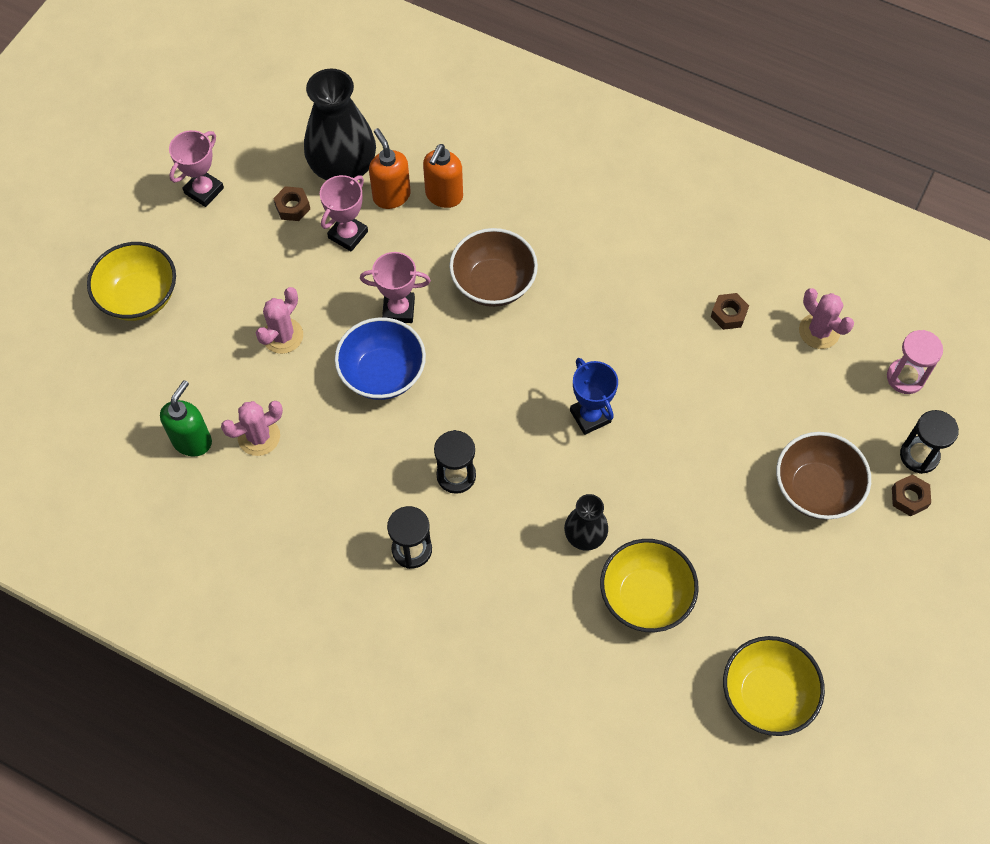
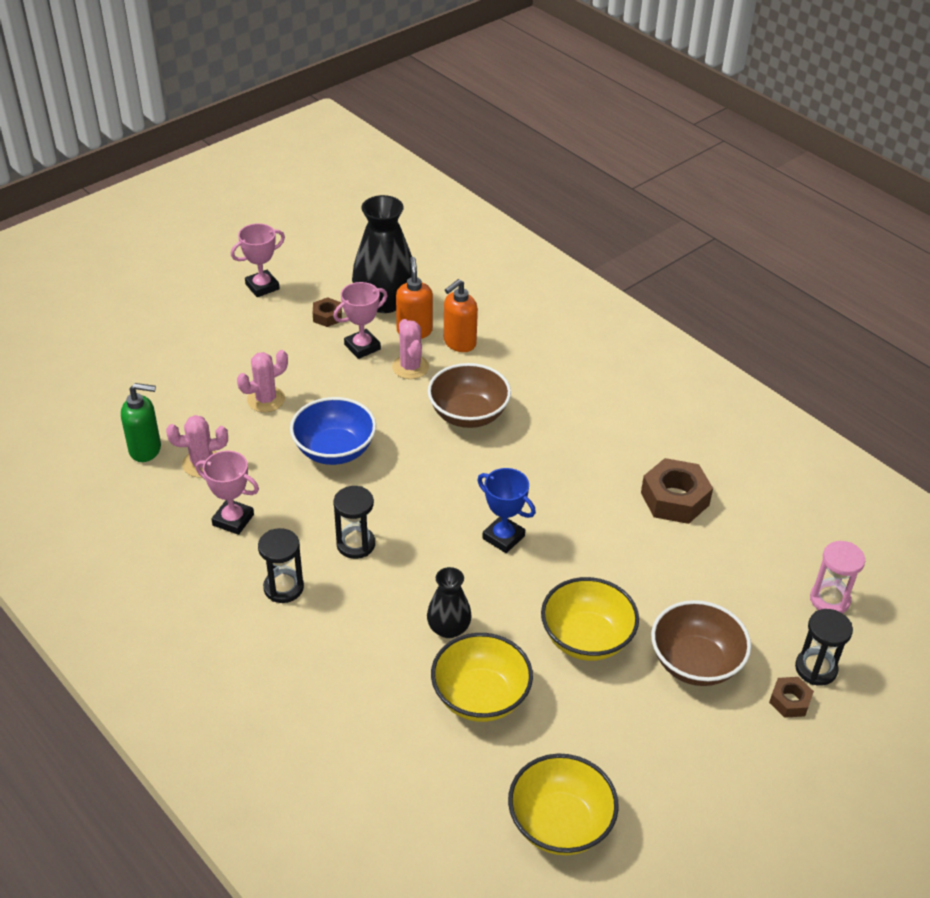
camera: 20 degrees right, 20 degrees down
yellow bowl [87,242,176,321] -> yellow bowl moved to [541,577,639,661]
green soap dispenser [160,380,212,457] -> green soap dispenser turned 45 degrees clockwise [121,383,161,462]
pink trophy [360,252,431,323] -> pink trophy moved to [196,450,259,535]
blue trophy [570,358,618,435] -> blue trophy turned 45 degrees counterclockwise [477,468,536,553]
brown nut [711,293,749,330] -> brown nut [641,458,713,524], size x1.86
pink cactus [799,288,854,349] -> pink cactus moved to [392,319,429,379]

